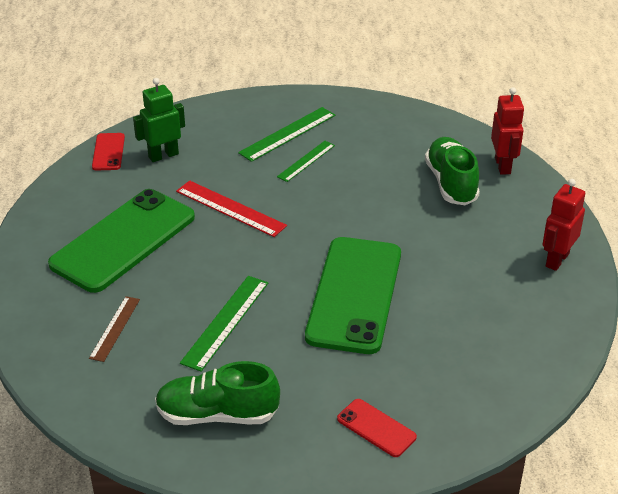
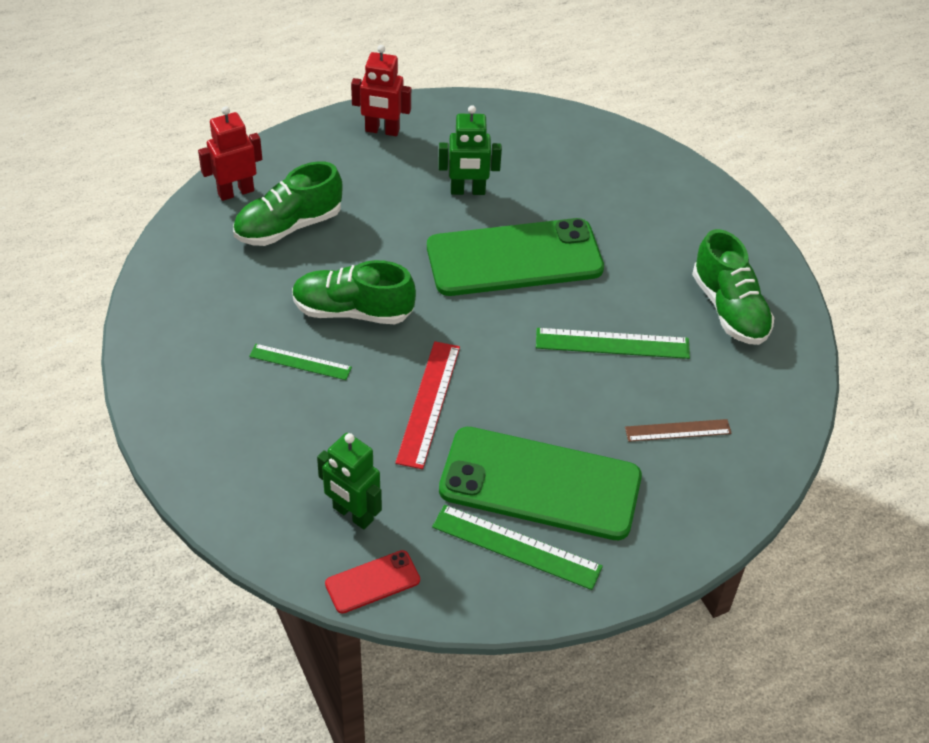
camera: 115 degrees left, 10 degrees up
green ruler [238,107,336,162] -> green ruler moved to [432,505,603,590]
red phone [337,399,417,457] -> none
none -> green shoe [292,260,416,324]
none -> green robot [438,105,502,195]

